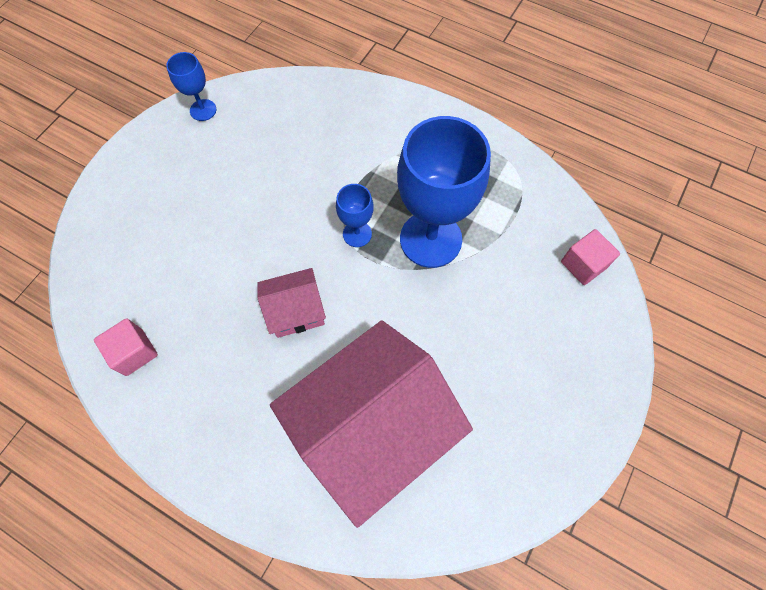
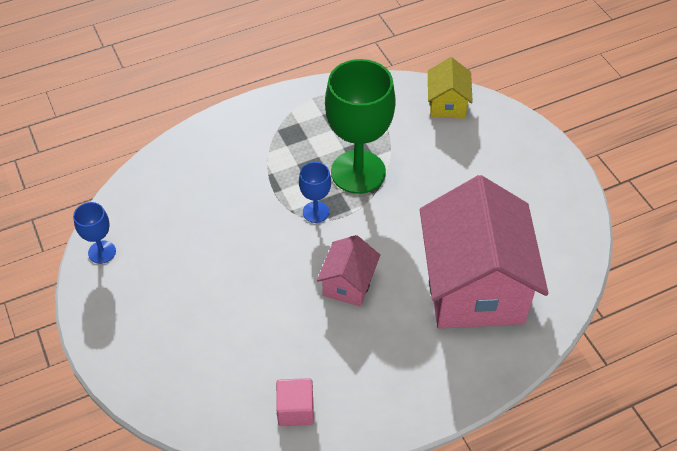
camera: 55 degrees left, 15 degrees down
blue goblet [397,116,491,268] -> green goblet [325,59,396,194]
pink cube [561,229,620,285] -> yellow house [428,57,473,119]

